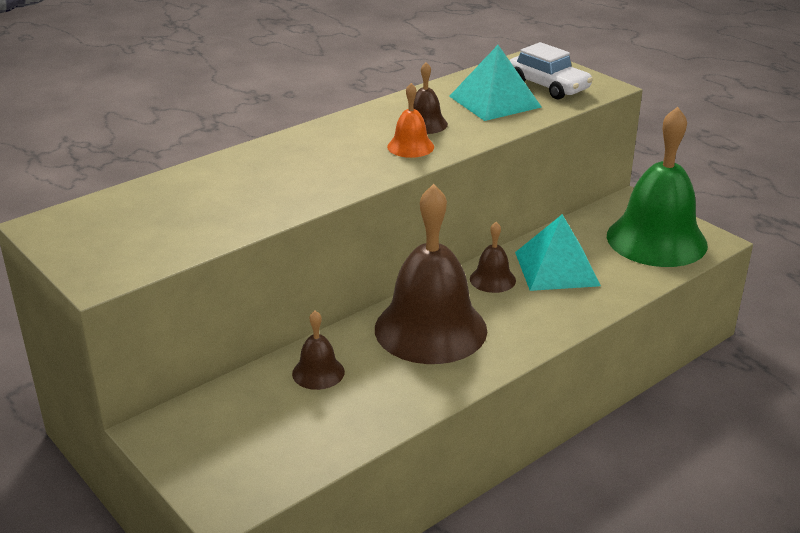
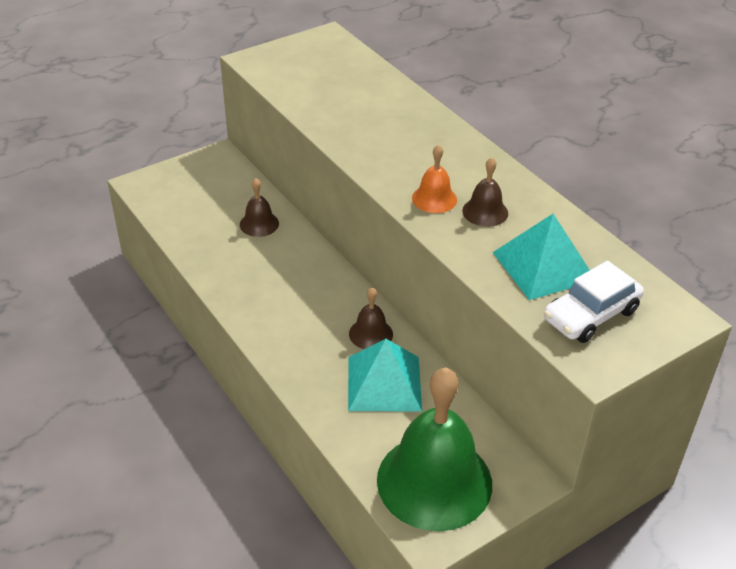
camera: 95 degrees right, 10 degrees up
brown bell [375,184,487,364] -> none

